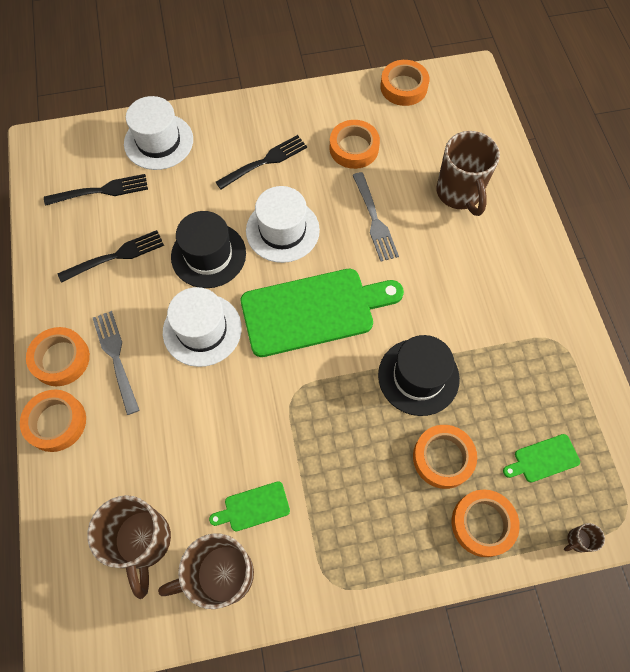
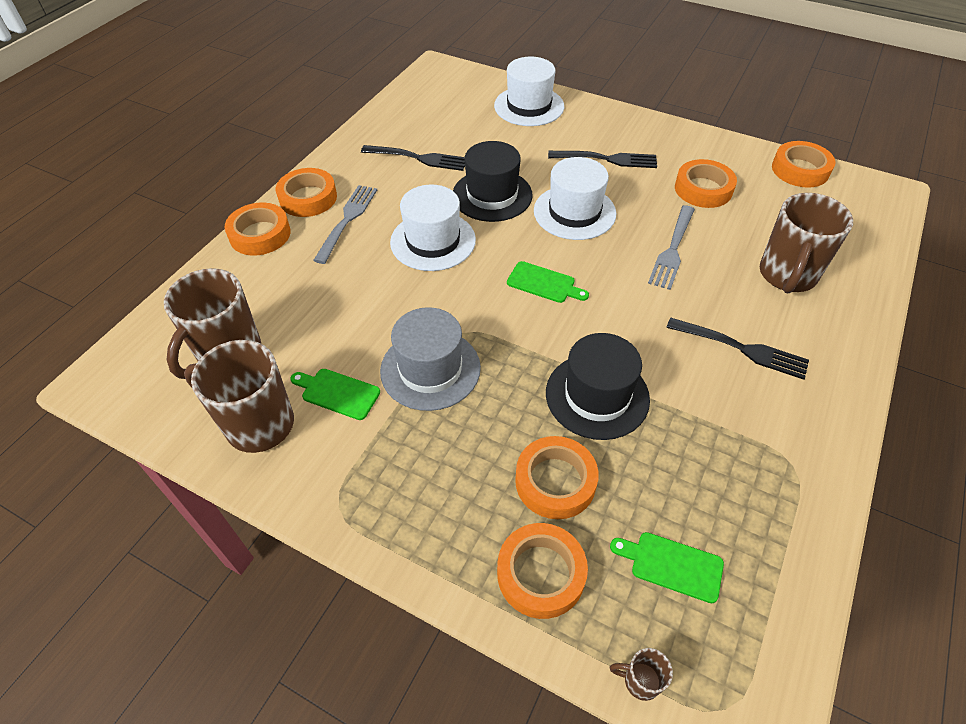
camera: 40 degrees right, 15 degrees down
black fork [44,174,148,206] -> black fork moved to [666,317,809,380]
green cutting board [241,269,404,357] -> green cutting board [507,261,589,303], size x0.43
none -> grey hat [380,307,481,411]

